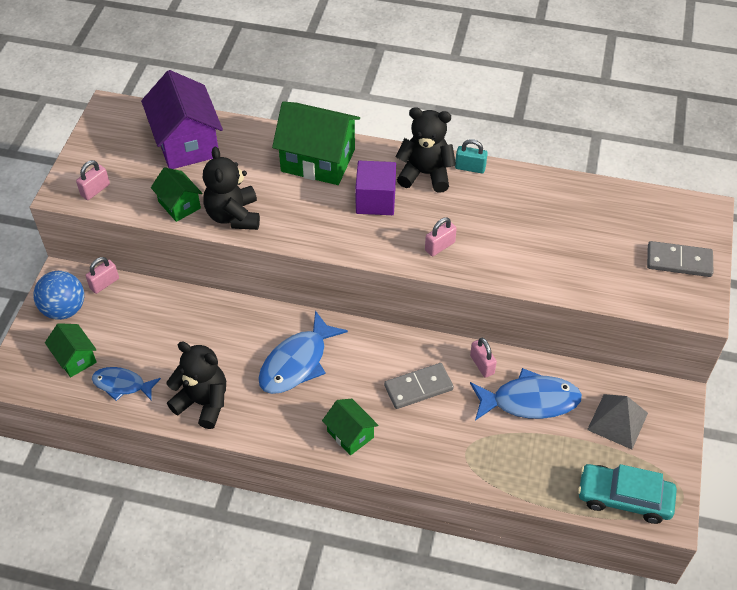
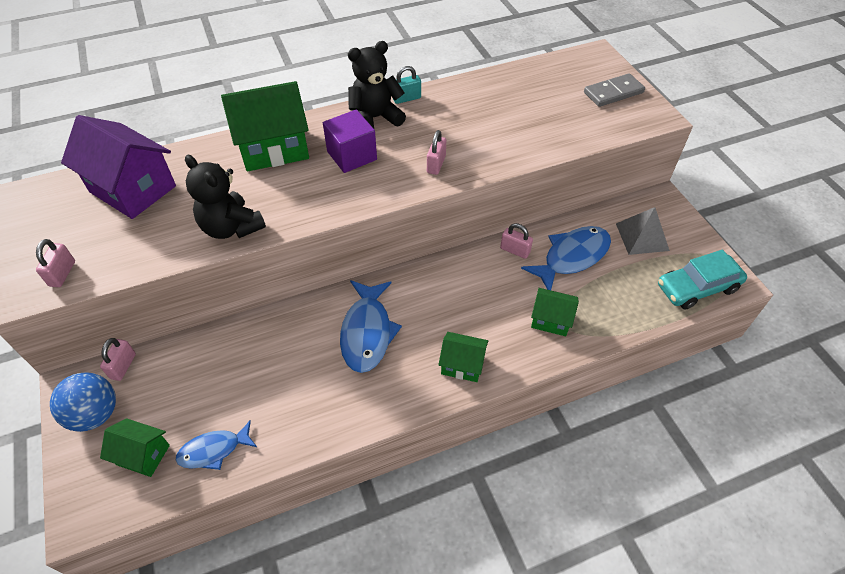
camera: 35 degrees left, 0 degrees up
green house [151,167,202,222] -> green house moved to [531,288,579,336]
black teddy bear [166,341,226,429] -> none
grey domino [384,363,454,409] -> none

